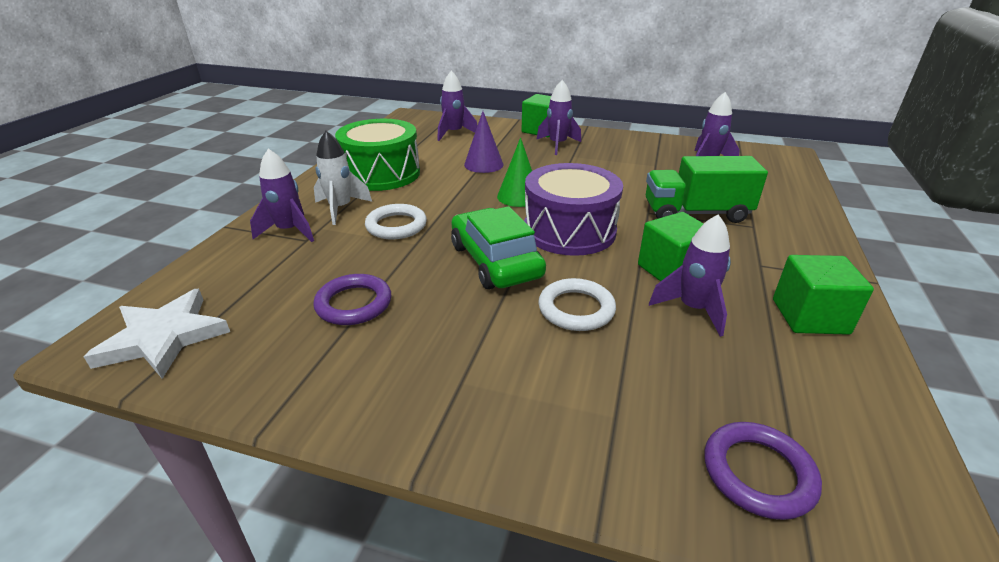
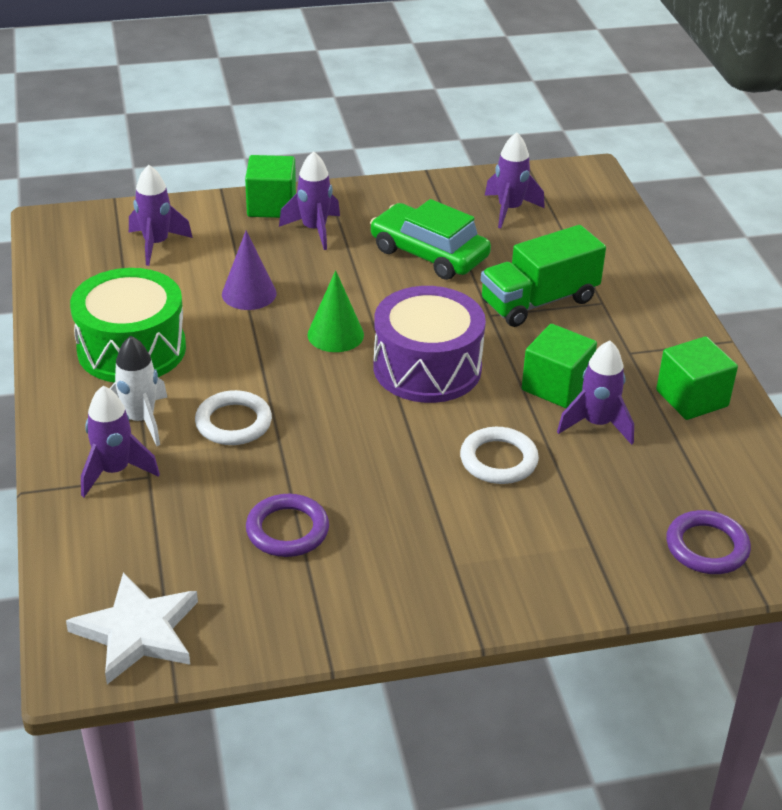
camera: 30 degrees left, 5 degrees up
green car [451,206,546,289] -> green car moved to [370,199,491,280]

